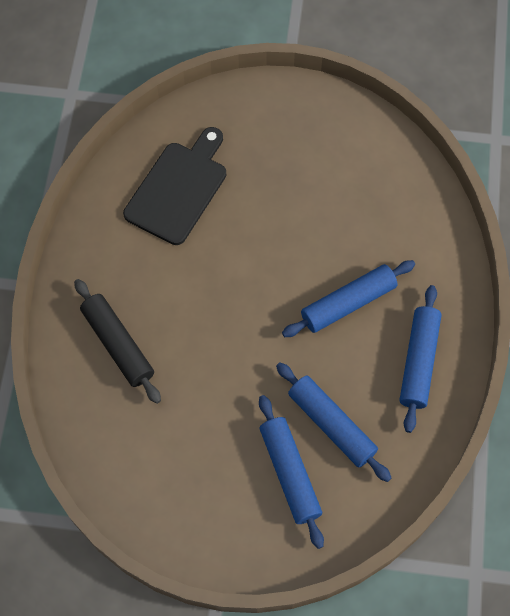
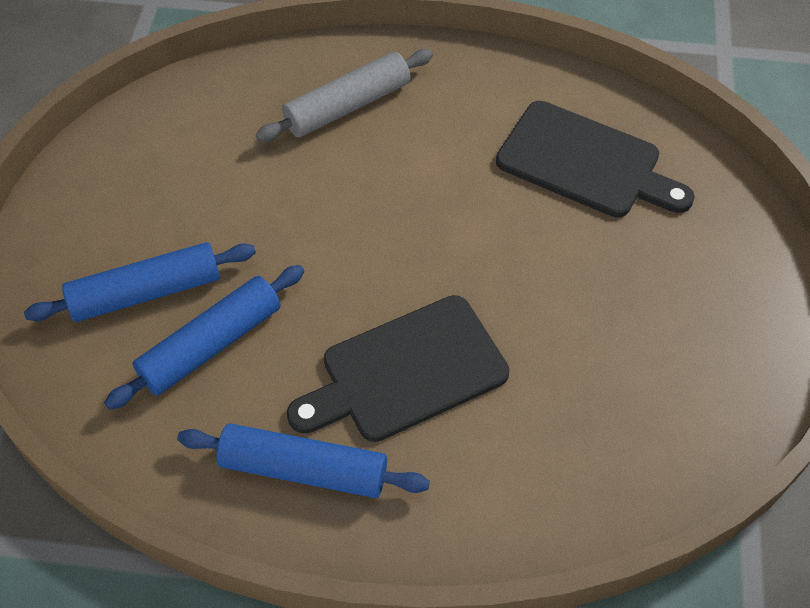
camera: 90 degrees right, 10 degrees down
black rolling pin [74,279,161,404] -> grey rolling pin [256,49,433,142]
blue rolling pin [282,260,415,337] -> black cutting board [287,295,509,442]

